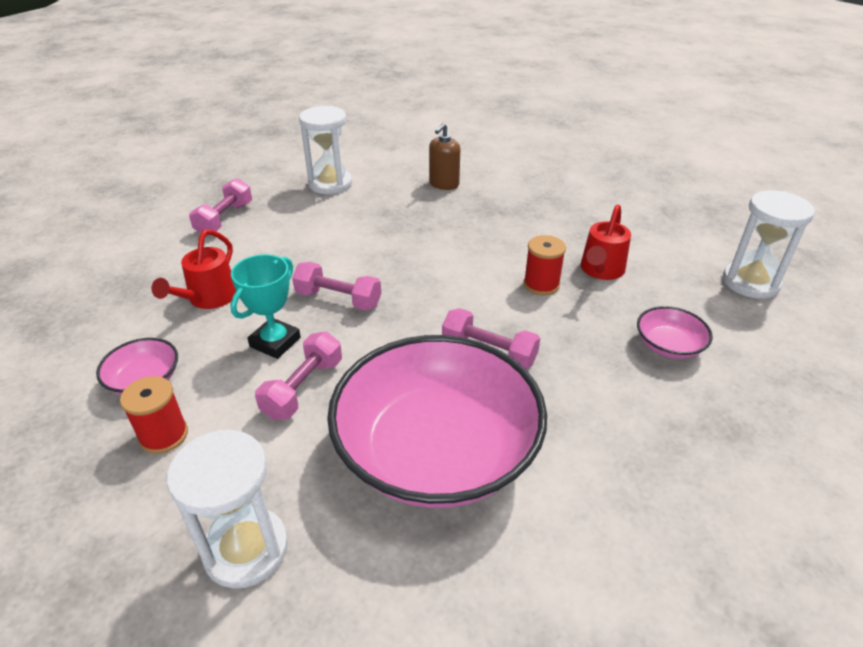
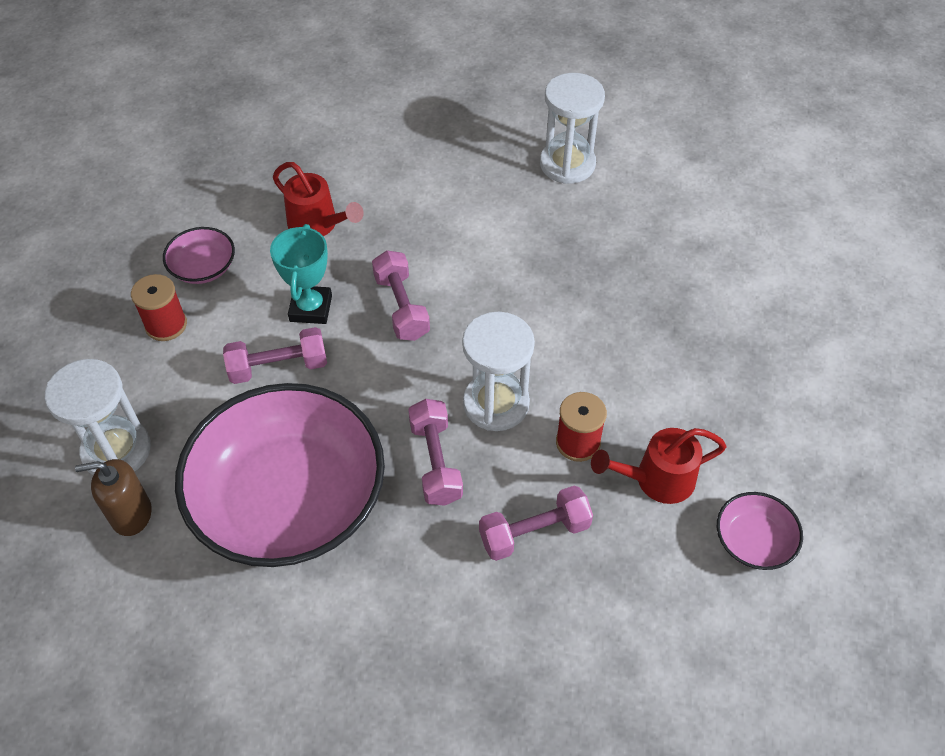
camera: 50 degrees right, 15 degrees up
red watering can [151,229,236,309] -> red watering can turned 120 degrees counterclockwise [273,162,364,236]
pink dumbbell [189,178,252,236] -> pink dumbbell moved to [479,486,593,561]
turquoise trophy [230,254,301,359] -> turquoise trophy turned 75 degrees counterclockwise [270,224,332,324]
brown soap dispenser [429,123,460,190] -> brown soap dispenser moved to [75,459,152,536]
pink bowl [637,306,713,359] -> pink bowl moved to [717,492,803,570]
white hourglass [723,190,815,299] -> white hourglass moved to [462,312,535,431]

